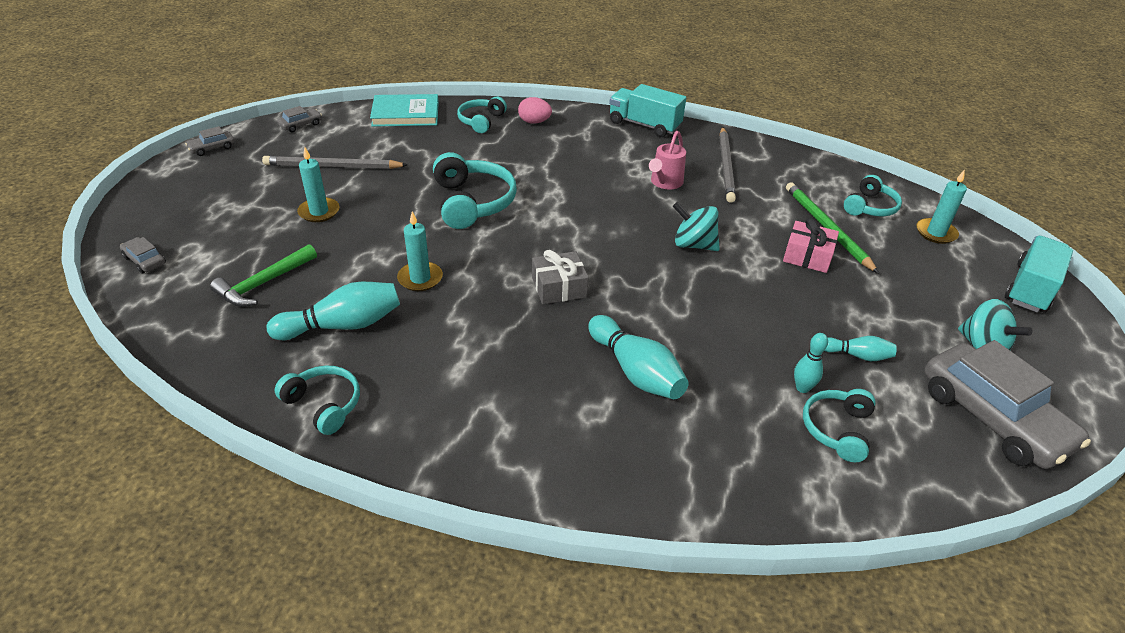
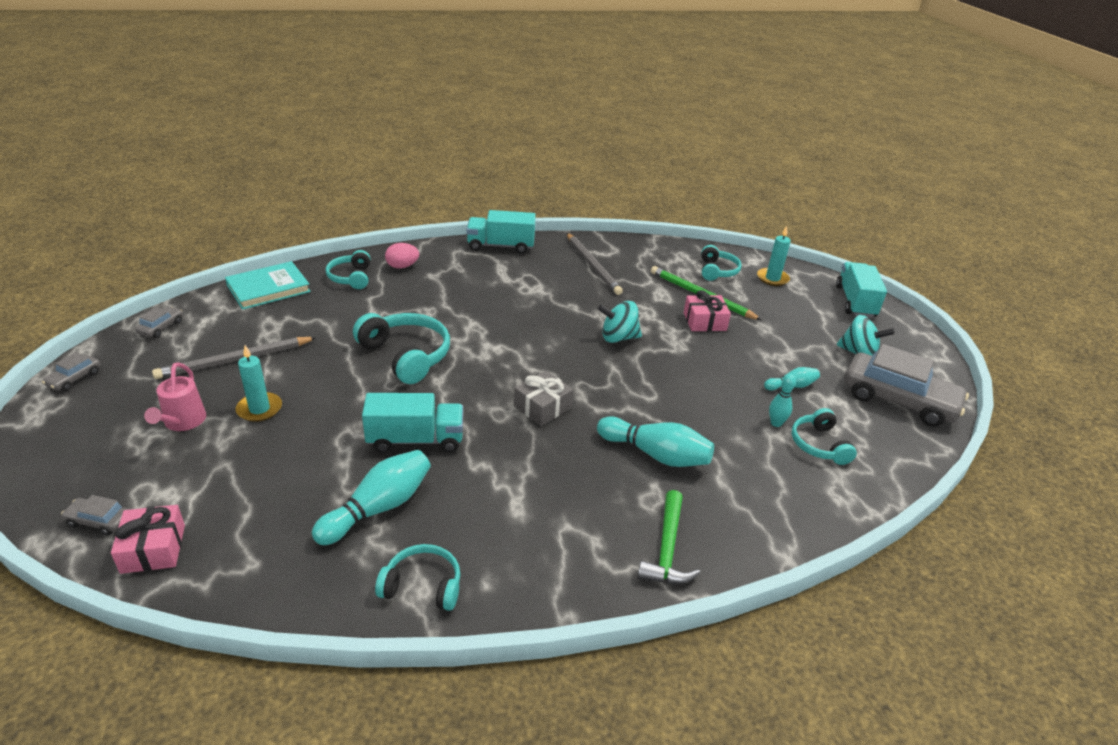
camera: 30 degrees left, 5 degrees down
green hammer [210,244,317,307] -> green hammer moved to [637,490,700,584]
turquoise candle [397,211,443,291] -> turquoise truck [362,393,463,453]
pink watering can [649,131,686,189] -> pink watering can moved to [144,362,206,431]
none -> pink gift [111,505,185,574]

